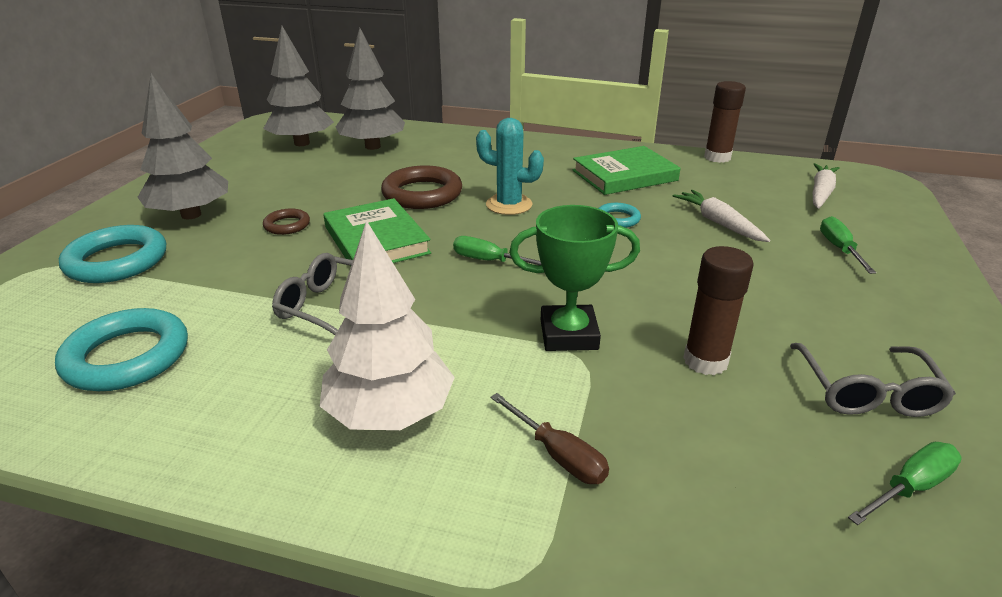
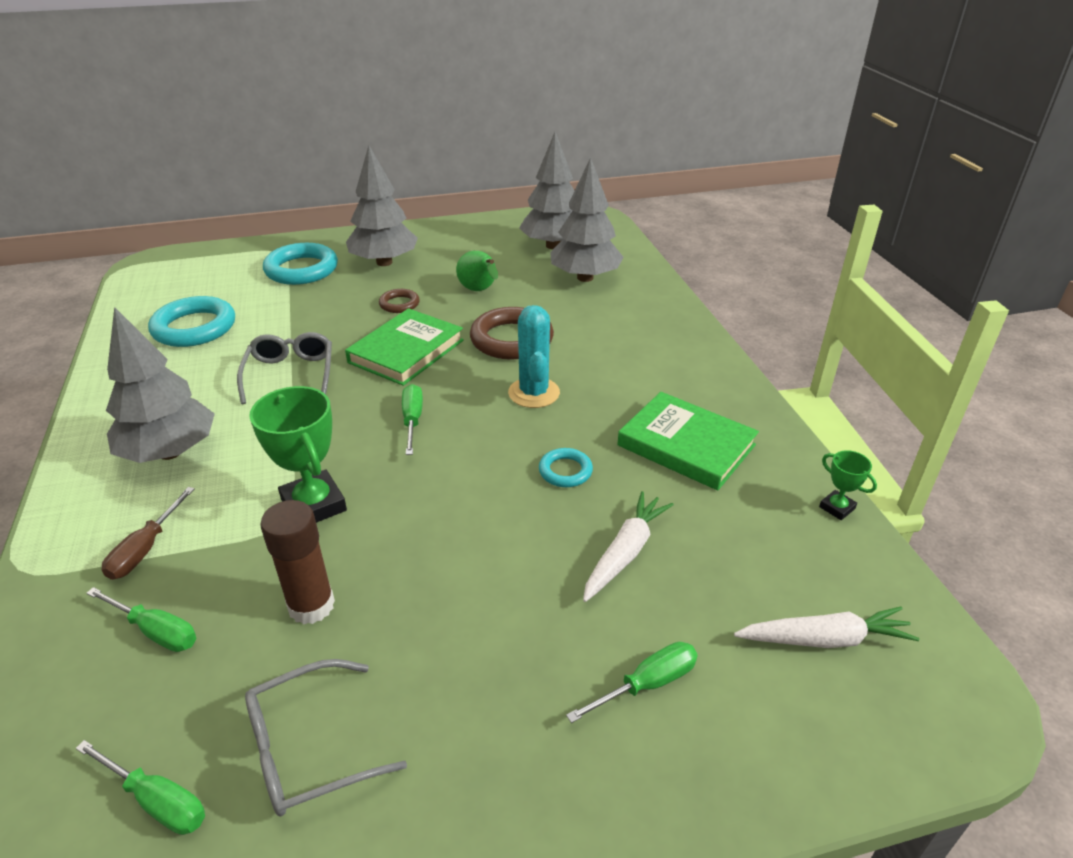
camera: 60 degrees right, 5 degrees up
white tree [320,220,455,430] -> grey tree [106,307,215,463]
brown glue stick [704,81,746,163] -> green trophy [819,450,877,520]
none -> green screwdriver [86,587,196,652]
none -> green pear [456,251,498,291]

